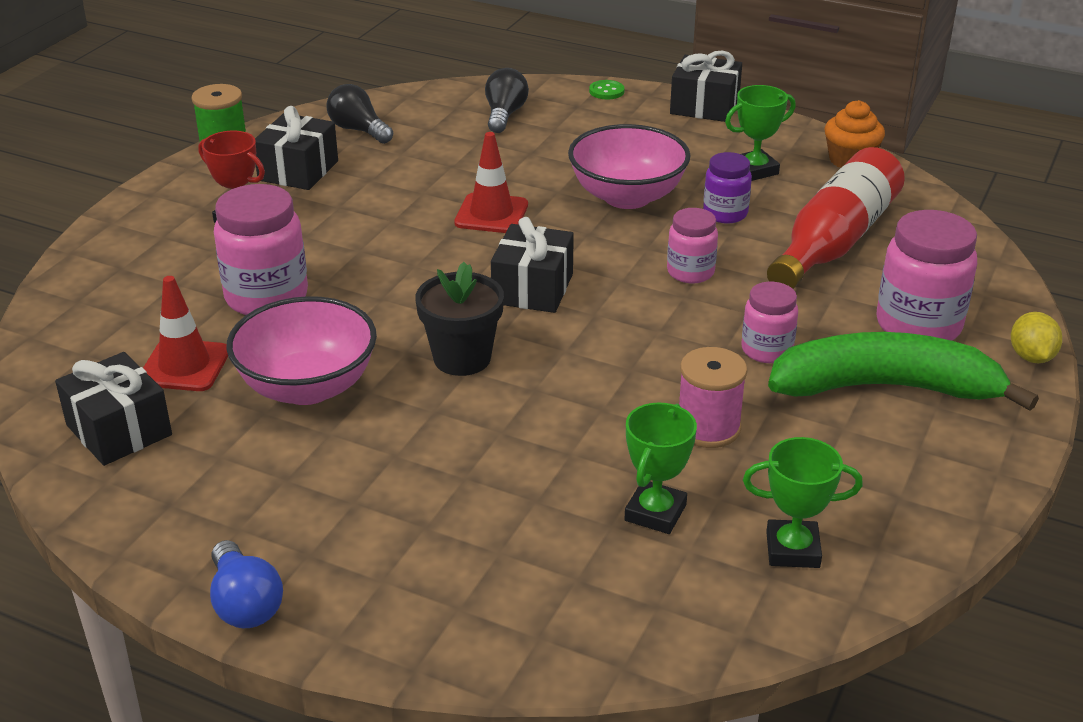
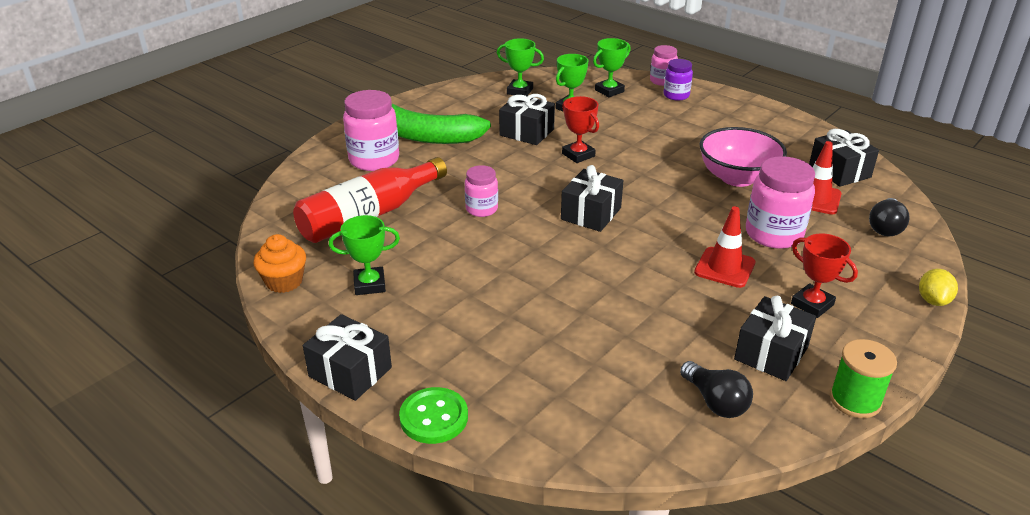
camera: 165 degrees left, 0 degrees up
blue light bulb [210,540,283,628] -> none
black flower pot [415,262,504,376] -> none
red traffic cone [454,132,528,233] -> red traffic cone moved to [694,206,755,288]
black light bulb [485,68,529,133] -> black light bulb moved to [869,198,910,236]
pink bowl [568,124,691,209] -> none
green button [589,80,625,99] -> green button [399,387,468,444], size x1.72
pink spool [679,347,747,448] -> black gift [499,94,555,145]
purple jar [703,152,752,224] -> purple jar moved to [664,59,693,101]
pink jar [742,282,798,363] -> pink jar moved to [650,45,678,86]
yellow lemon [1011,312,1063,363] -> yellow lemon moved to [919,269,958,306]
none -> red trophy [562,96,599,163]
none -> green trophy [593,38,631,97]

